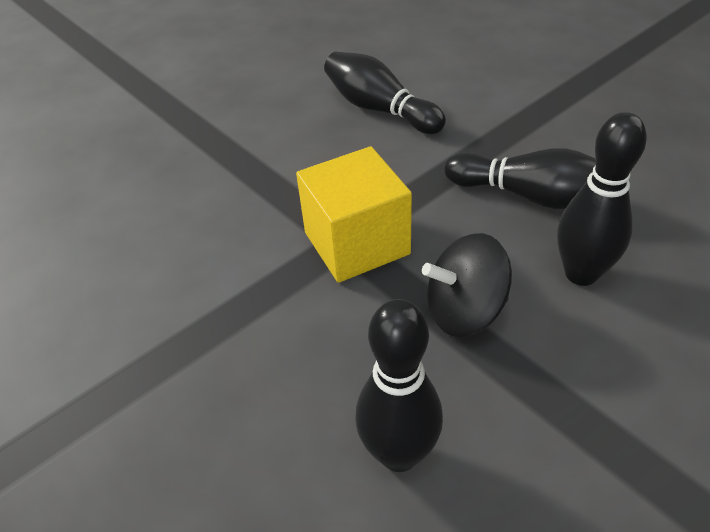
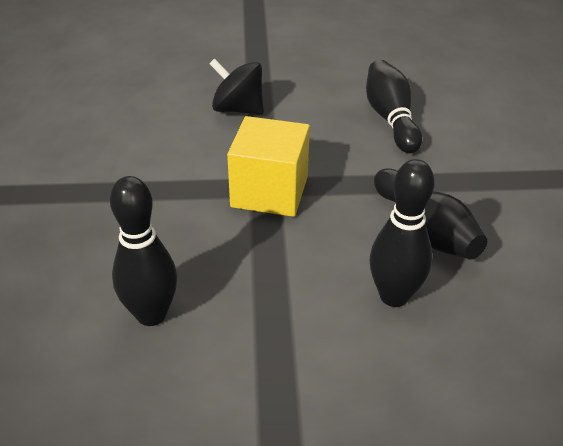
camera: 35 degrees right, 5 degrees down
black spinning top [422,233,512,337] -> black spinning top moved to [209,58,264,115]

